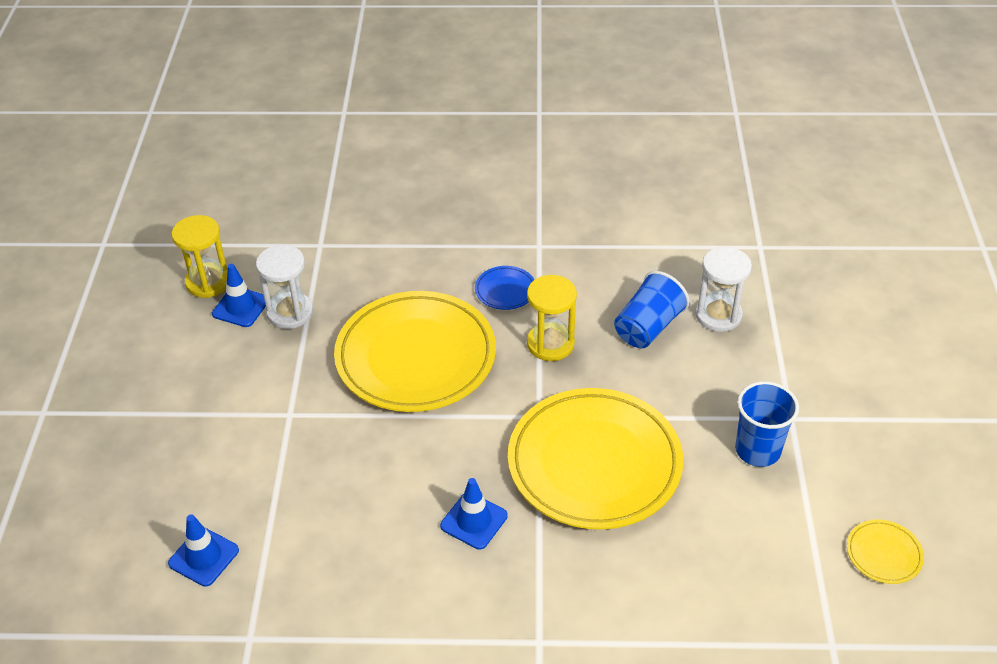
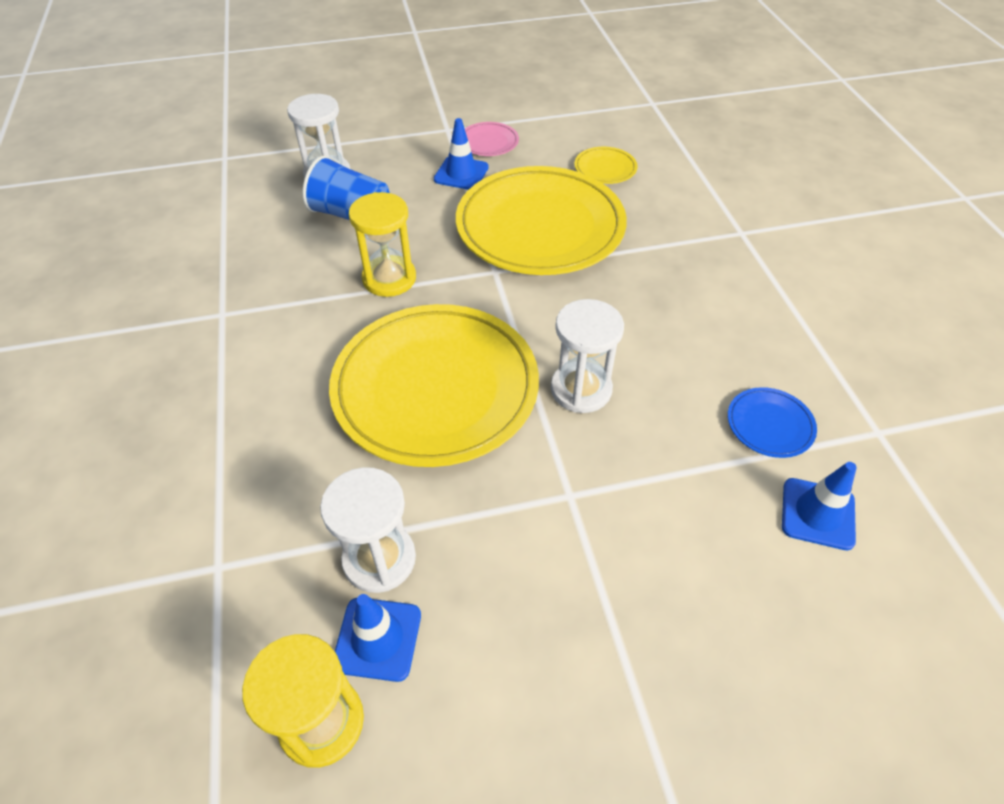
camera: 105 degrees left, 5 degrees up
blue traffic cone [440,478,508,550] -> blue traffic cone moved to [434,118,489,190]
blue plate [475,266,534,310] -> blue plate moved to [728,387,817,458]
blue cup [735,381,799,467] -> pink plate [465,122,519,156]
yellow plate [847,519,924,584] -> yellow plate moved to [574,147,637,184]
none -> white hourglass [551,299,624,413]

